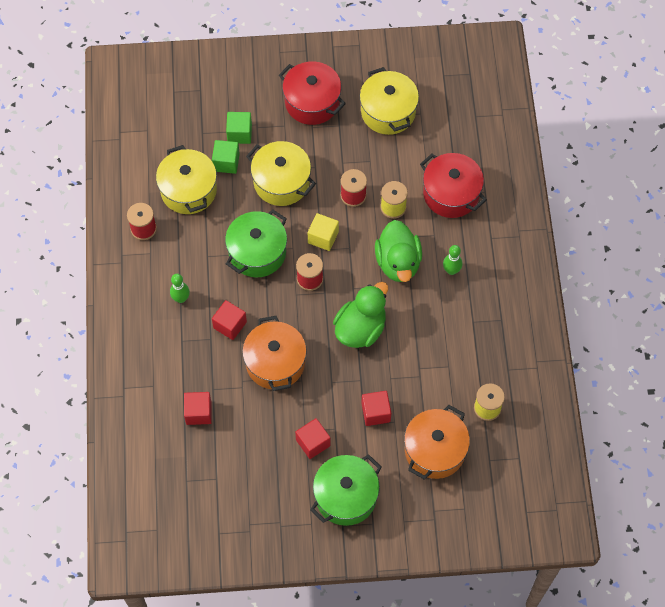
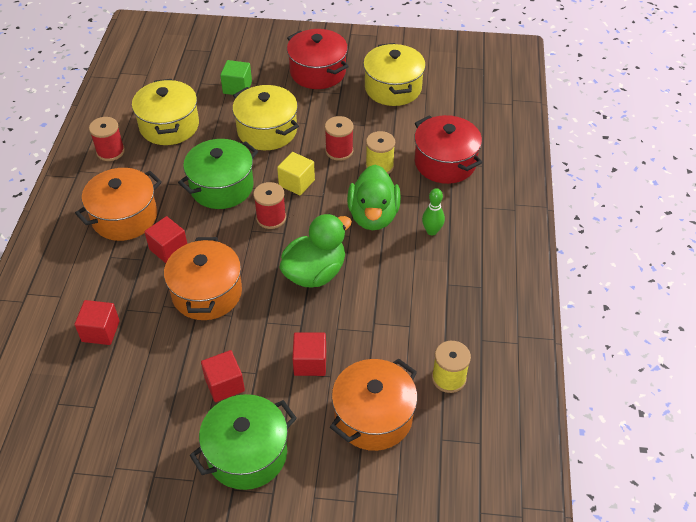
camera: 10 degrees right, 15 degrees down
green bowling pin [170,274,190,303] -> orange pot [75,168,162,241]
green cube [212,140,240,174] -> none

